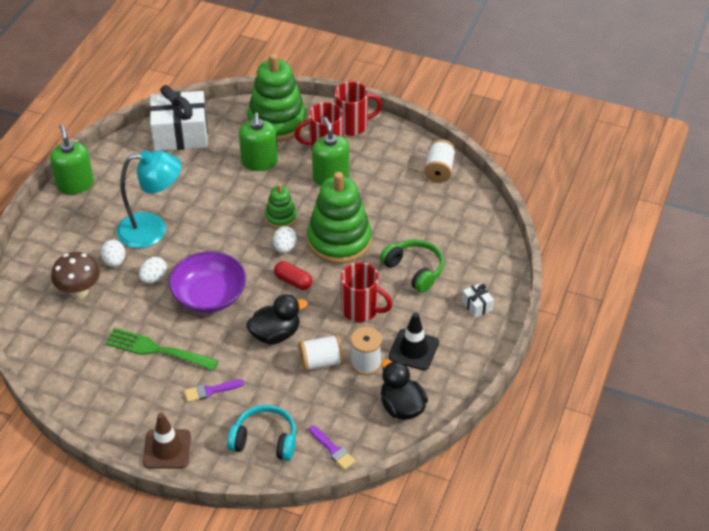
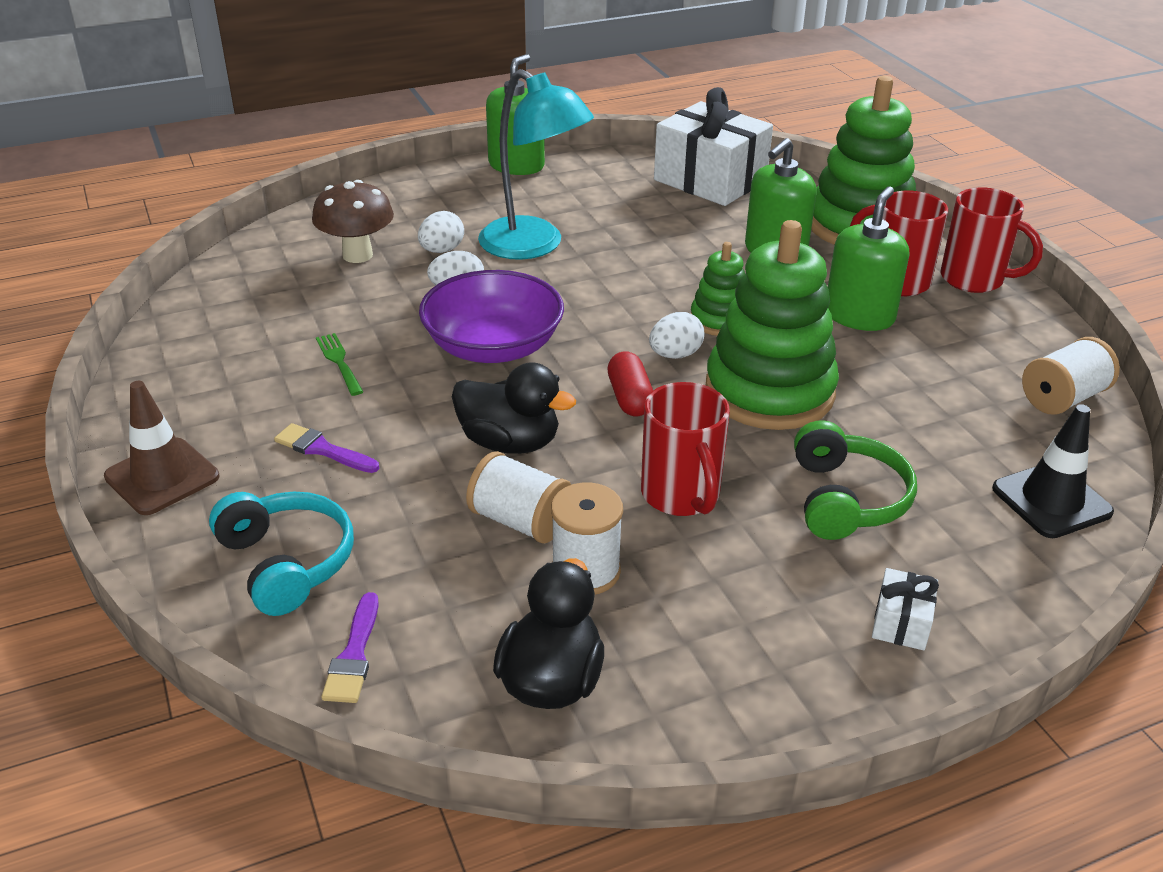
camera: 45 degrees right, 10 degrees down
green fork [105,328,218,371] -> green fork [316,333,363,396], size x0.53
black traffic cone [388,313,439,370] -> black traffic cone moved to [992,404,1114,538]

